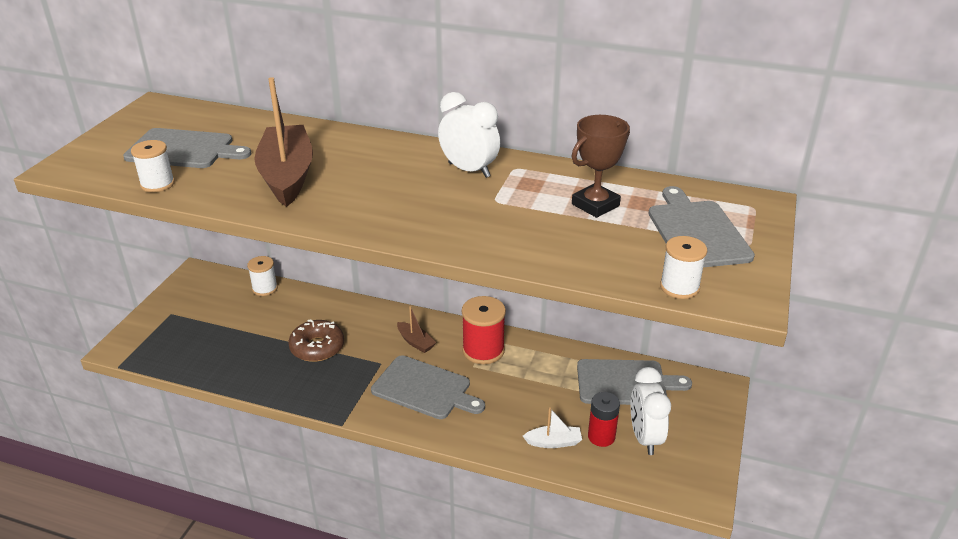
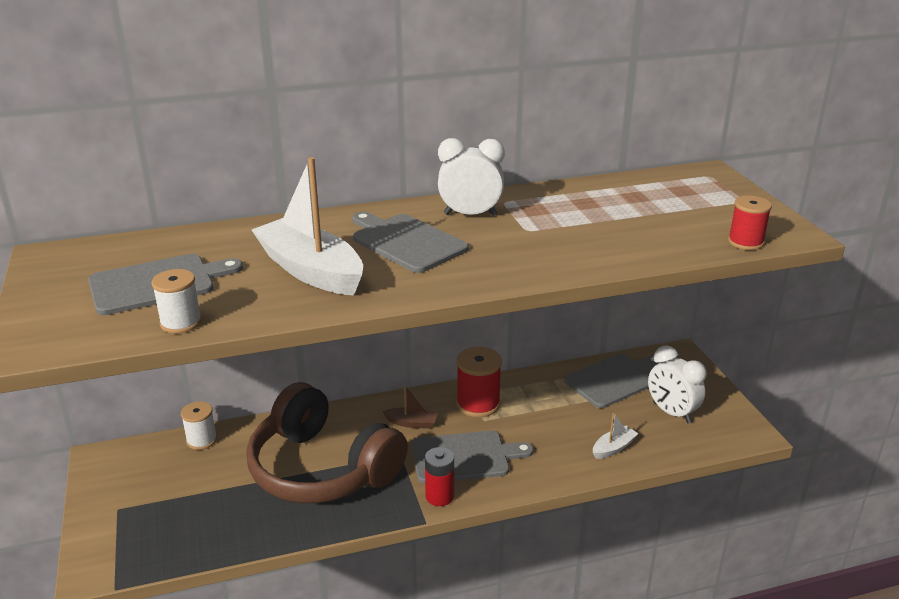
camera: 35 degrees left, 5 degrees down
brown boat [254,77,313,207] -> white boat [252,157,363,296]
brown donut [288,319,344,362] -> brown headphones [246,382,408,503]
brown trophy [571,115,630,218] -> none
red battery [588,392,620,447] -> red battery moved to [425,447,454,506]
grey cutting board [648,186,755,267] -> grey cutting board moved to [352,212,469,273]
white spool [660,236,707,299] -> red spool [728,196,772,250]

